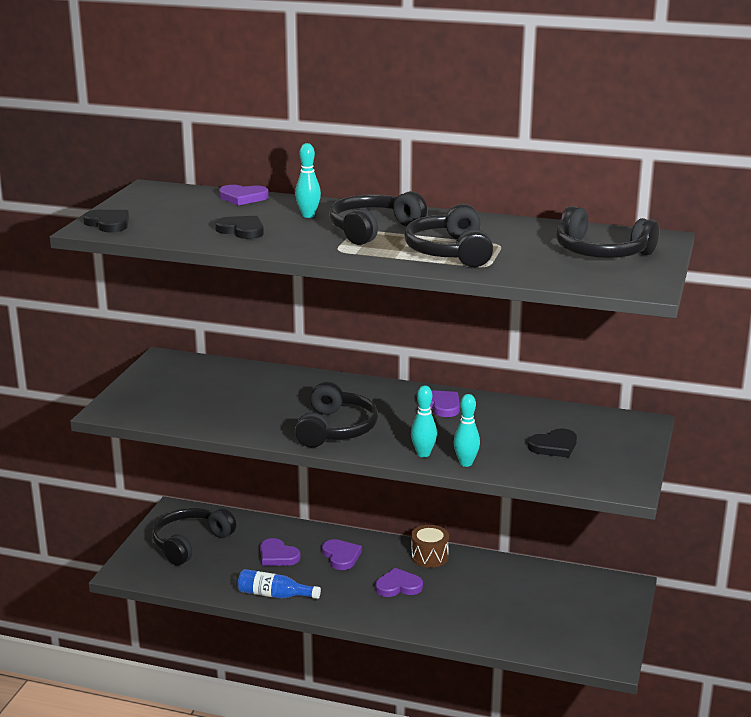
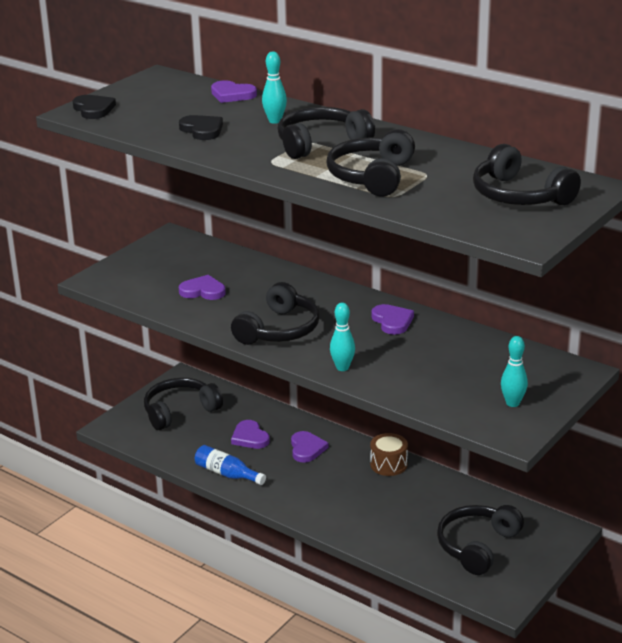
camera: 20 degrees right, 5 degrees up
purple heart [375,568,423,597] -> purple heart moved to [179,275,226,300]
turquoise bowling pin [454,394,480,467] -> turquoise bowling pin moved to [501,336,528,407]
black heart [528,428,577,458] -> none
none -> black headphones [437,505,524,575]

